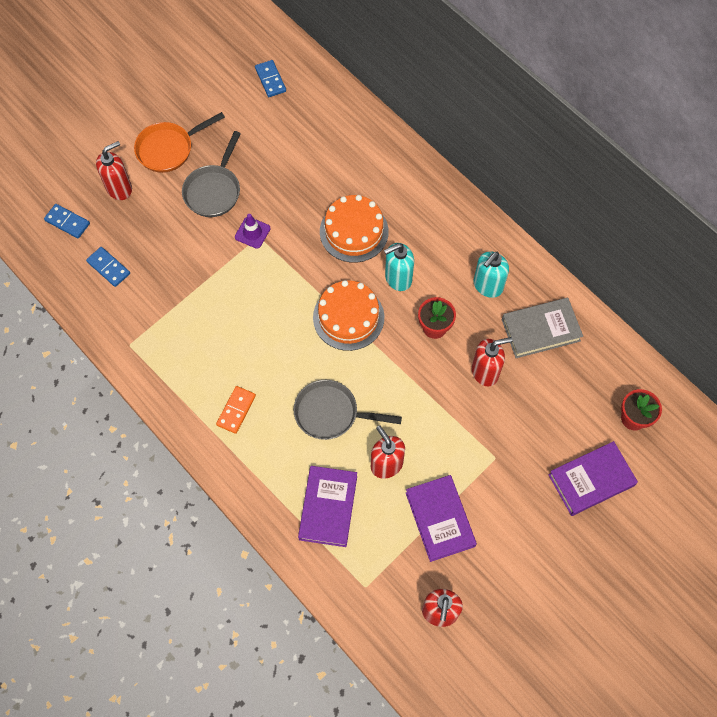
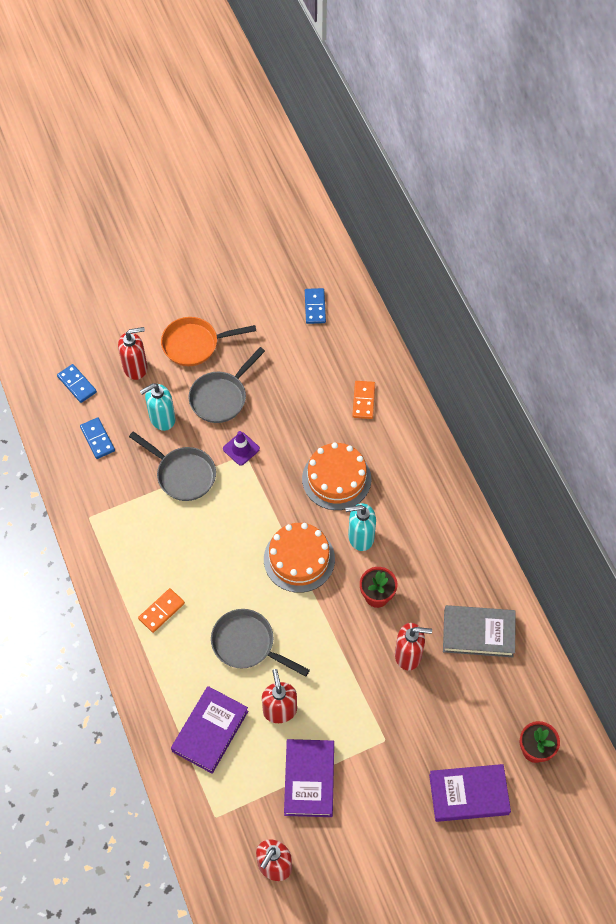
camera: 20 degrees right, 5 degrees down
turquoise soap dispenser [474,252,509,298] -> turquoise soap dispenser moved to [140,383,175,431]
none -> grey pan [129,431,216,501]
none -> orange domino [352,381,375,419]

